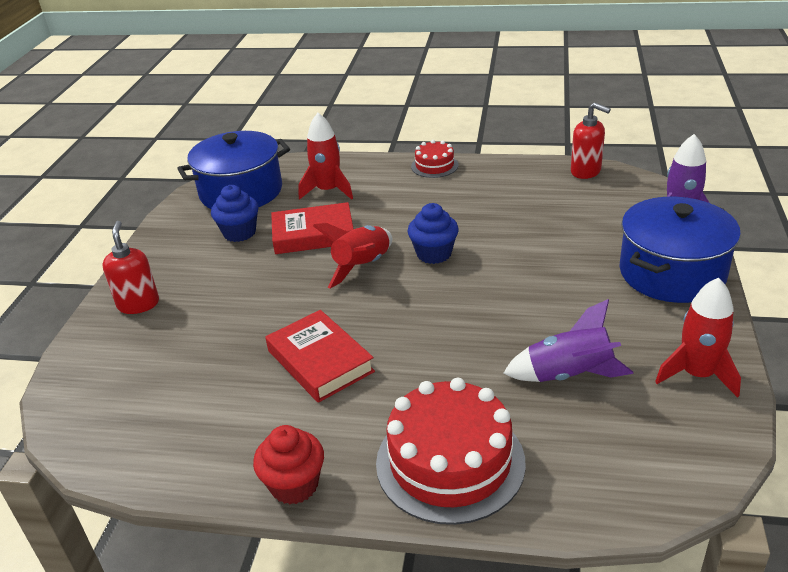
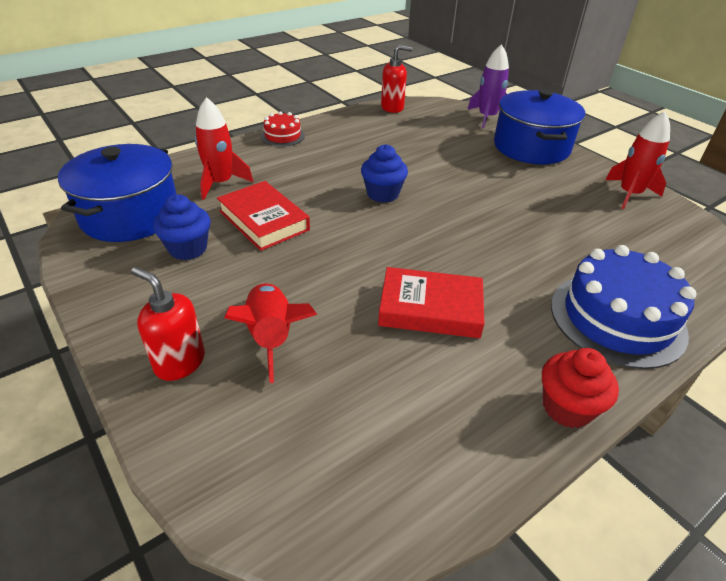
camera: 50 degrees left, 5 degrees up
red book [271,202,354,254] -> red book turned 75 degrees counterclockwise [217,181,310,251]
red rocket [313,223,392,289] -> red rocket moved to [224,283,317,383]
red cake [376,378,526,525] -> blue cake [551,245,696,369]
purple rocket [503,299,634,382] -> none

